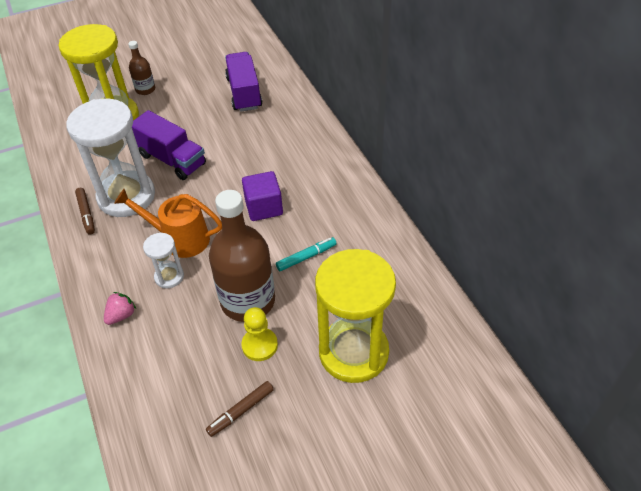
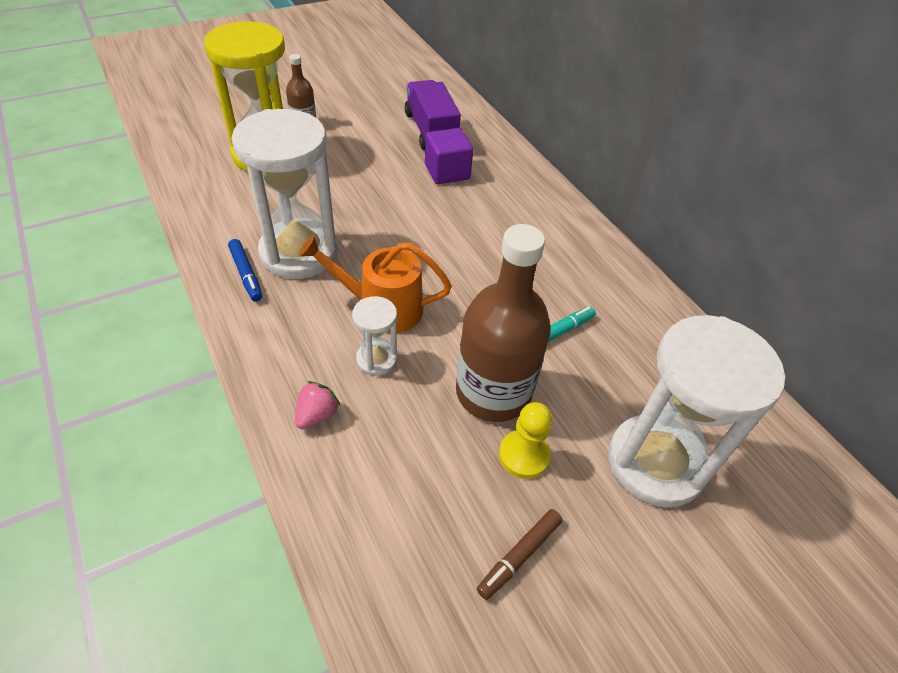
camera: 10 degrees left, 0 degrees up
brown marker [75,188,95,234] -> blue marker [228,239,262,302]
purple truck [132,110,206,180] -> none
purple cube [242,171,283,221] -> purple cube moved to [425,128,473,184]
yellow hourglass [315,249,396,383] -> white hourglass [608,315,785,508]

